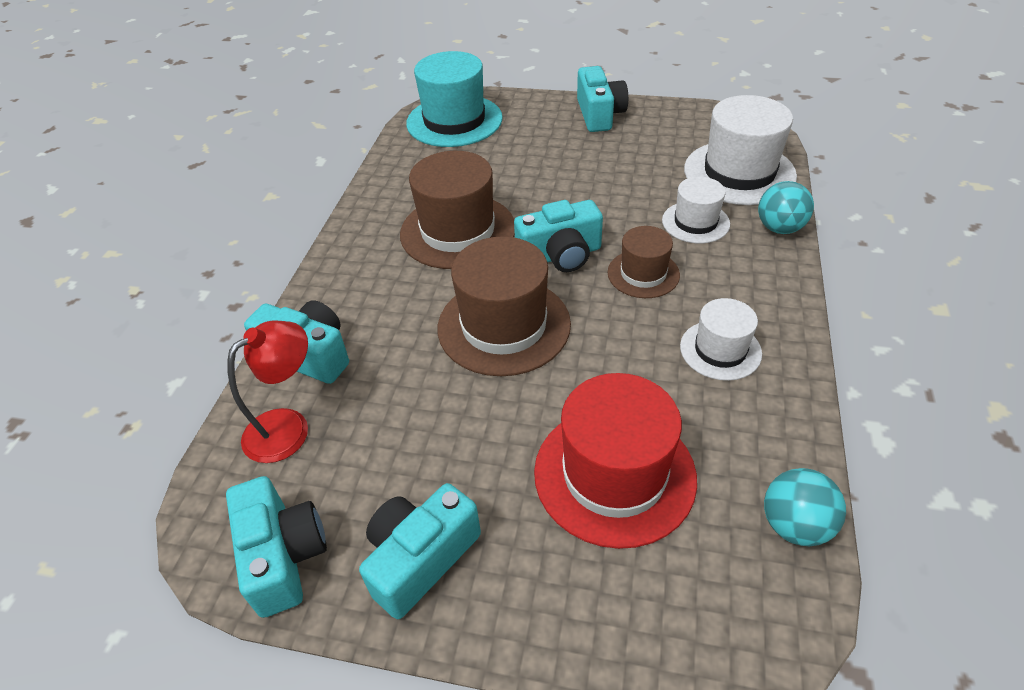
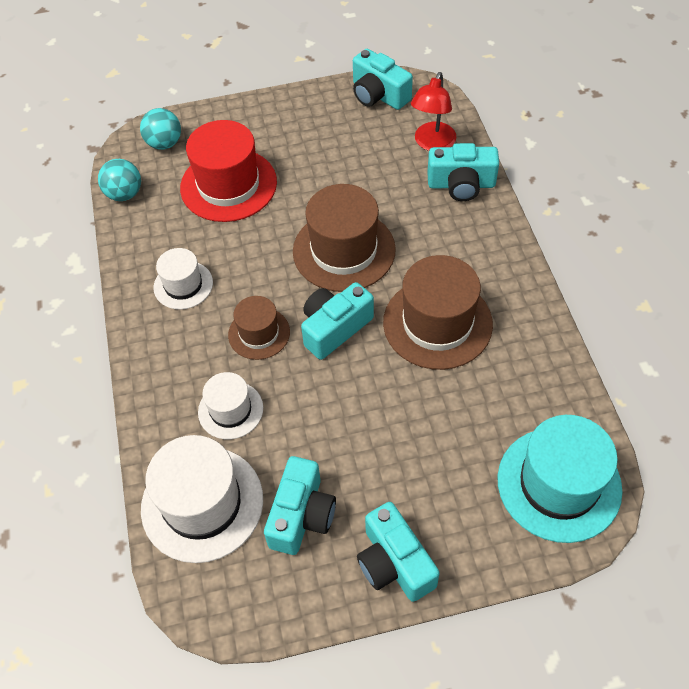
camera: 155 degrees right, 10 degrees up
turquoise camera [359,483,481,619] -> turquoise camera moved to [264,456,336,555]
turquoise ball [758,181,814,234] -> turquoise ball moved to [140,108,181,150]

